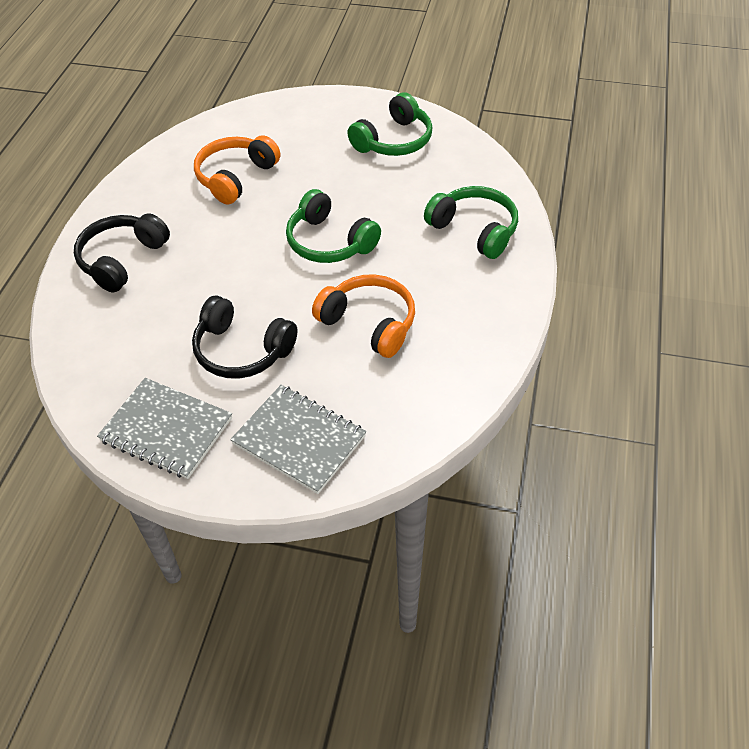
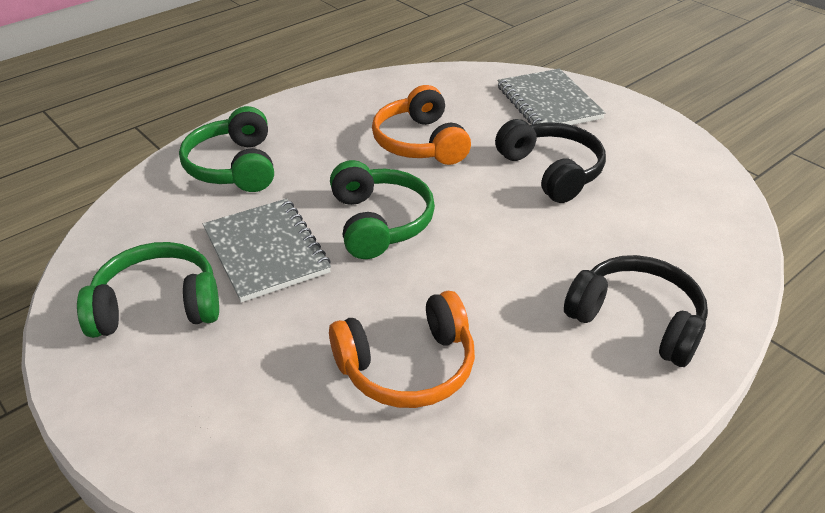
camera: 145 degrees left, 10 degrees down
black headphones [74,213,170,293] -> black headphones turned 120 degrees counterclockwise [564,255,708,367]
grey notebook [97,378,232,479] -> grey notebook moved to [203,198,331,302]

